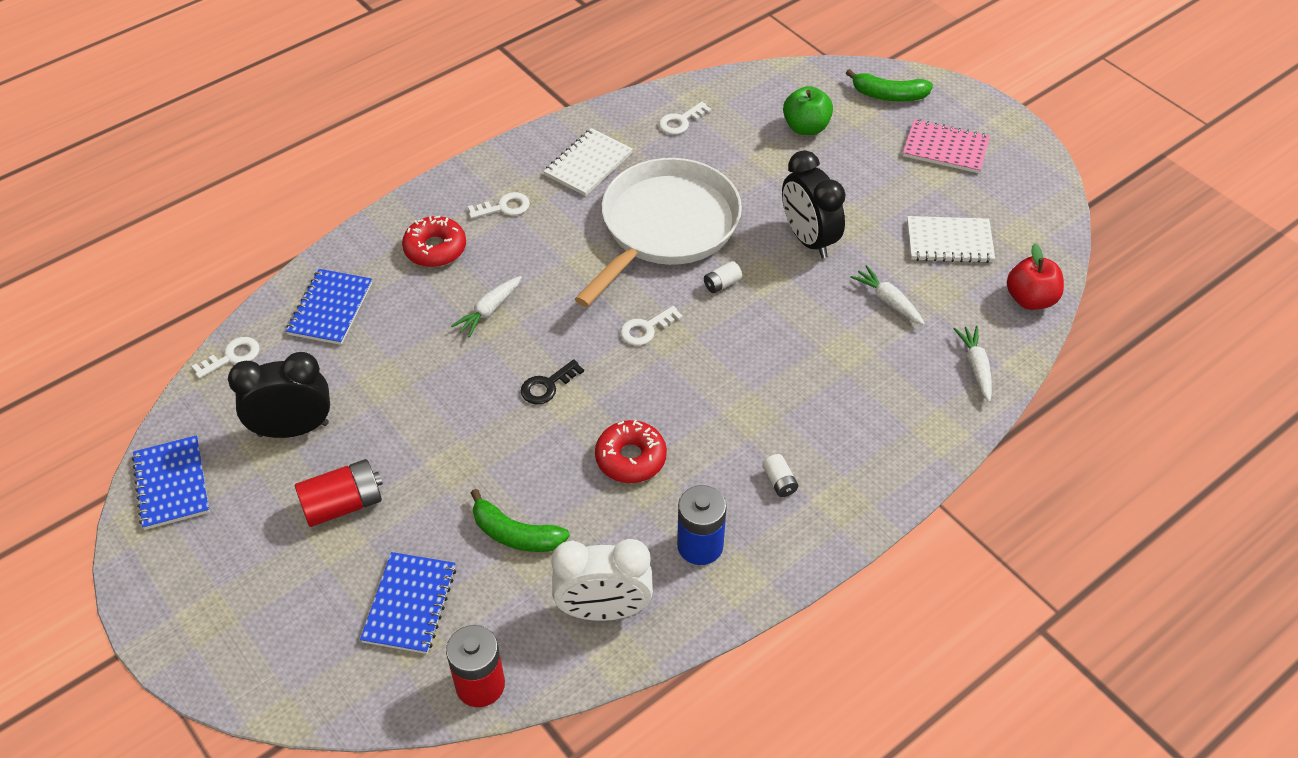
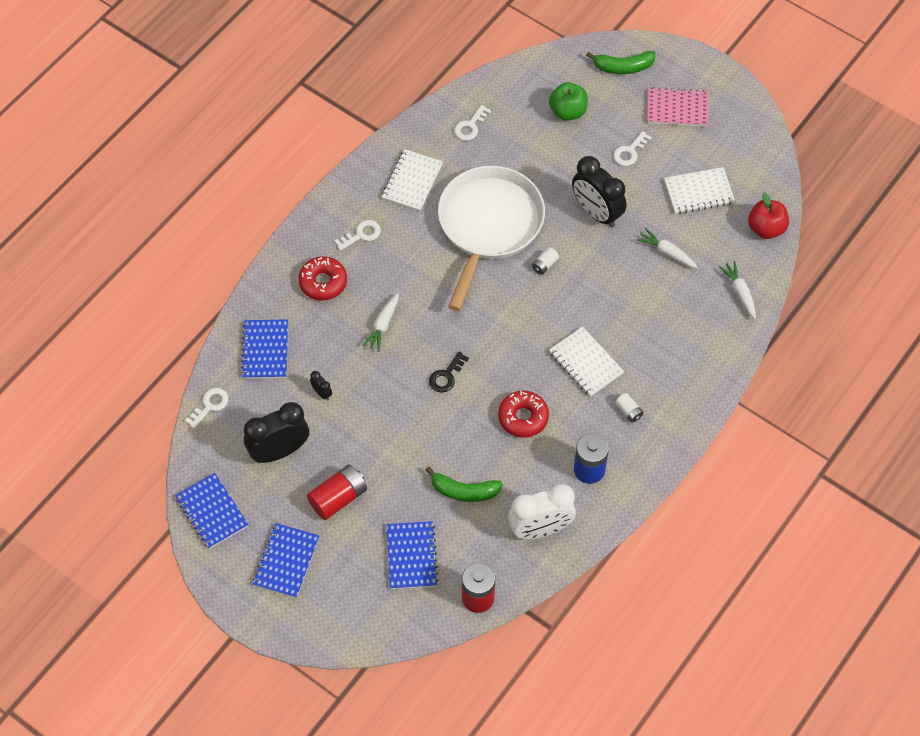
camera: 15 degrees left, 10 degrees up
white key [620,306,683,346] -> white key moved to [613,131,652,166]
none -> blue notebook [253,523,319,598]
none -> black clock [310,371,332,400]
none -> white notebook [549,327,624,397]

